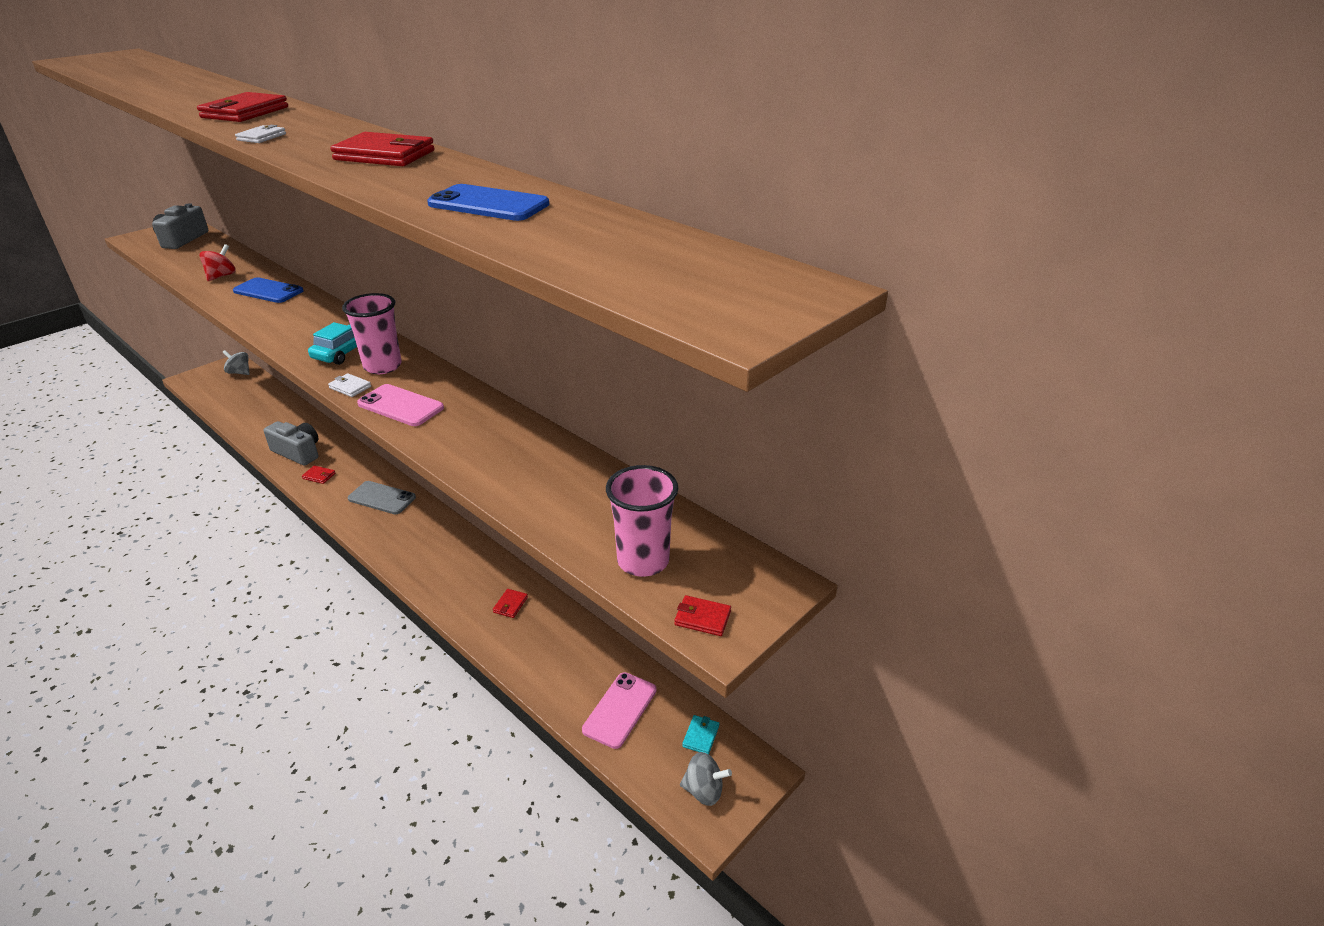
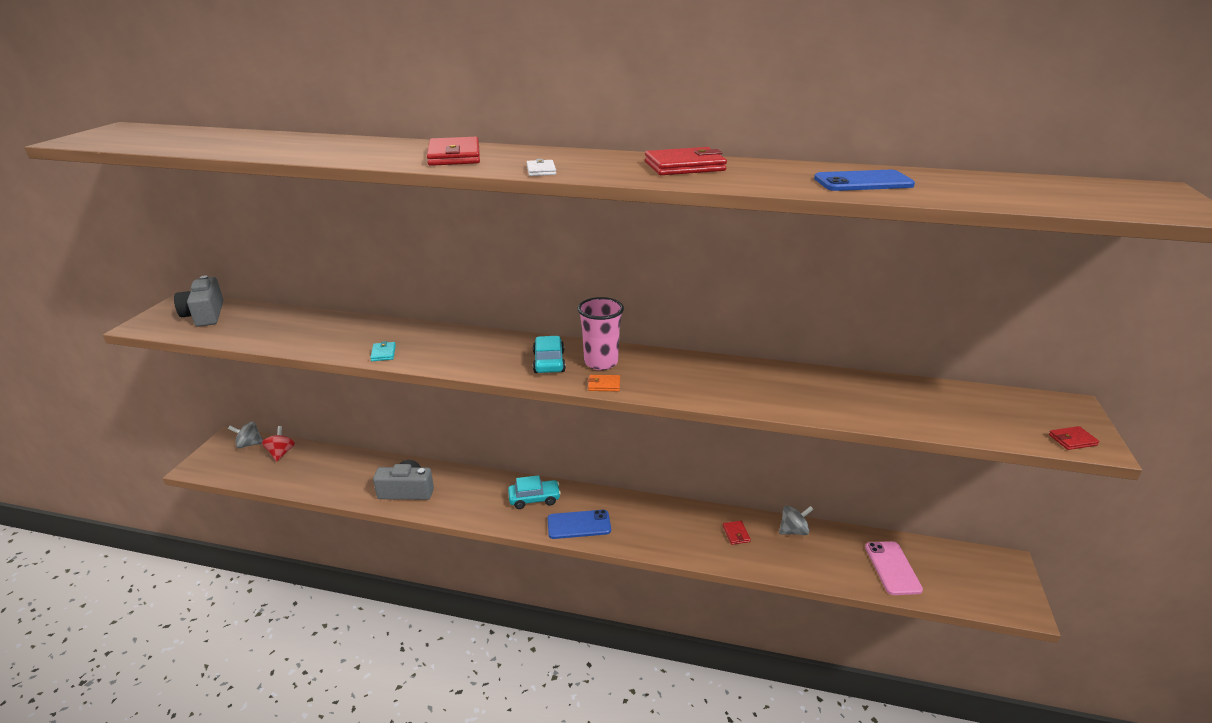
camera: 30 degrees left, 5 degrees down
red spinning top [199,244,236,281] -> red spinning top moved to [262,426,295,462]
blue phone [233,277,303,303] -> blue phone moved to [547,510,611,539]
red wallet [302,465,335,484] -> none
white wallet [328,373,371,397] -> orange wallet [588,375,620,392]
grey phone [348,481,416,514] -> turquoise car [508,475,561,509]
pink phone [357,384,444,426] -> none
pink cup [606,465,678,577] -> none
grey spinning top [680,752,732,806] -> grey spinning top moved to [779,506,814,535]
turquoise wallet [682,715,719,754] -> turquoise wallet moved to [370,341,396,361]

